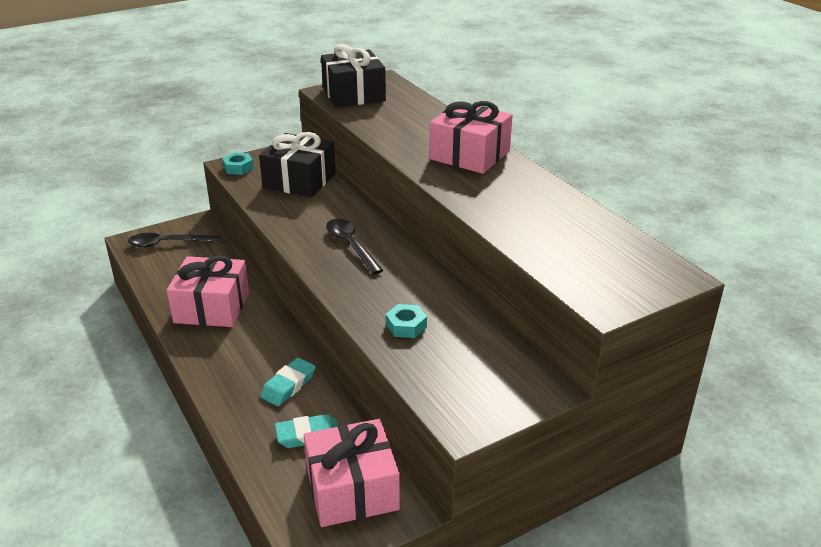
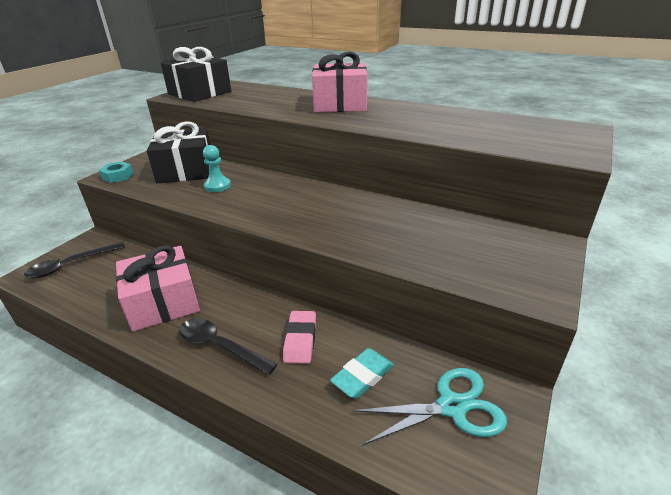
camera: 30 degrees left, 0 degrees up
turquoise eraser [260,358,316,406] -> pink eraser [283,311,316,364]
pink gift [304,419,400,527] -> turquoise scissors [353,368,507,445]
black spoon [326,219,384,275] -> black spoon moved to [179,318,277,375]
turquoise nut [386,304,427,338] -> none
none -> turquoise pawn [203,145,231,192]

